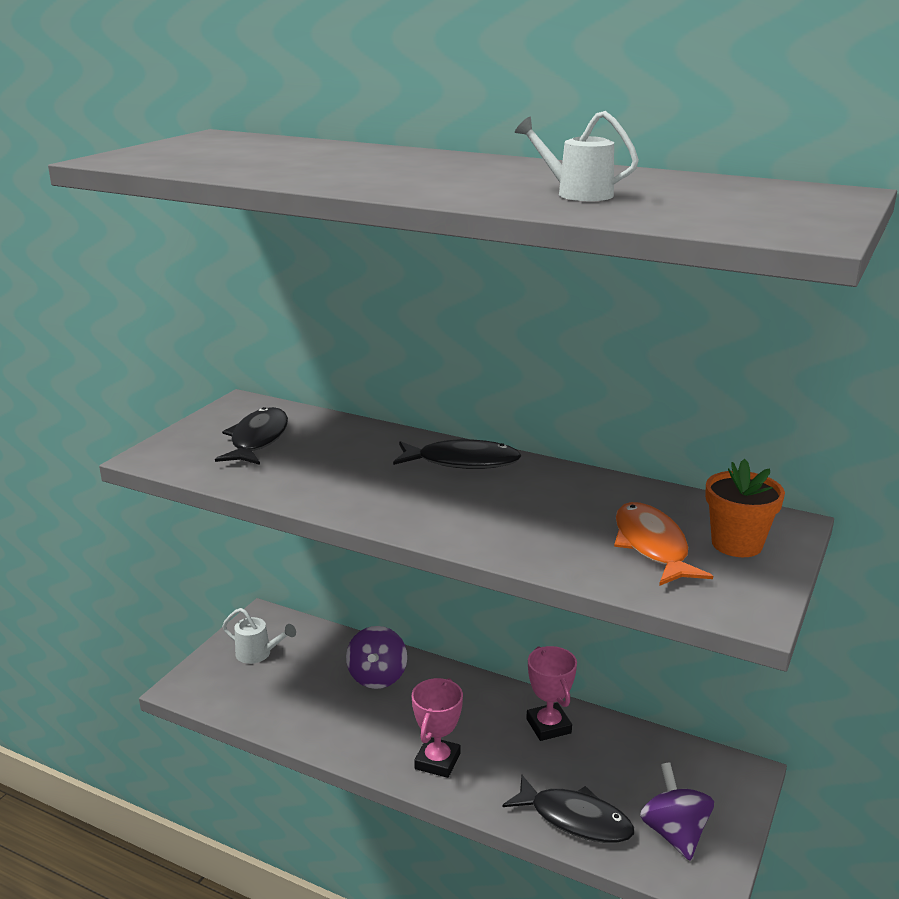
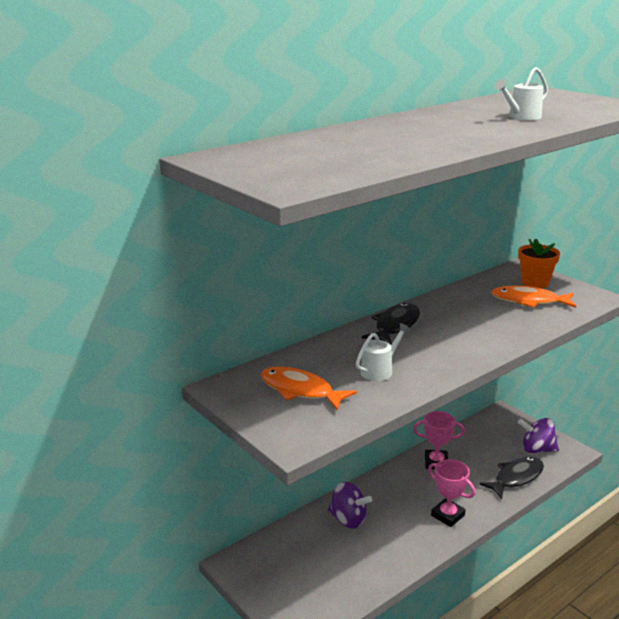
camera: 65 degrees left, 0 degrees up
black fish [215,407,288,465] -> orange fish [261,367,357,411]
white watering can [222,608,296,664] -> white watering can moved to [356,323,411,381]

